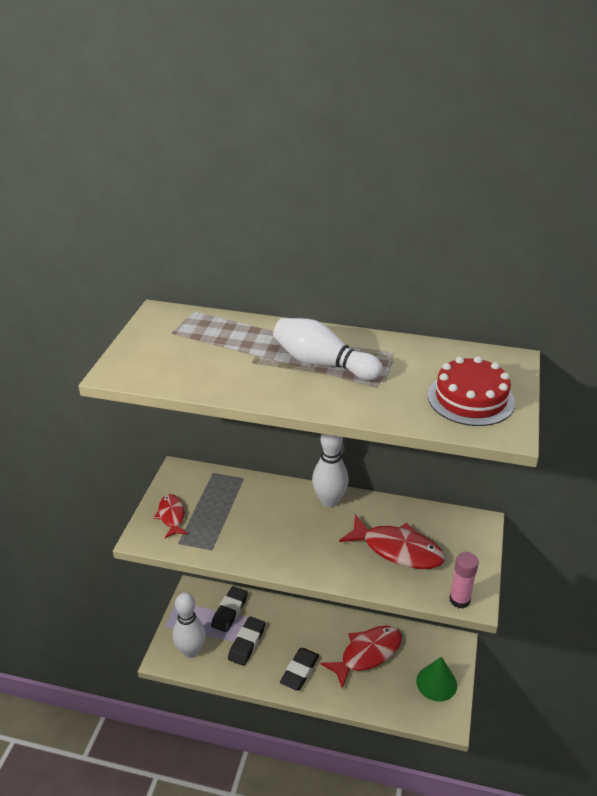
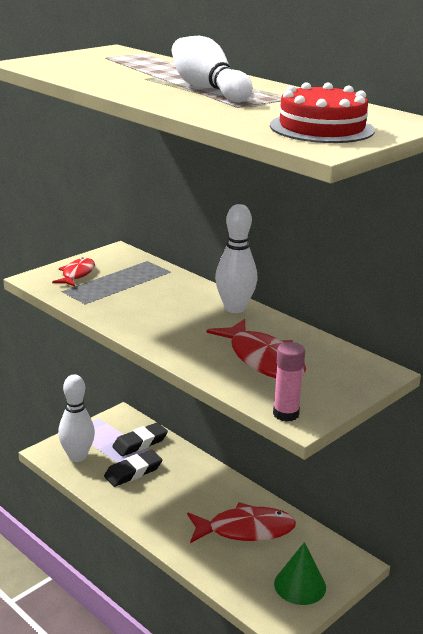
camera: 30 degrees right, 10 degrees down
black eraser [280,648,319,691] -> none

